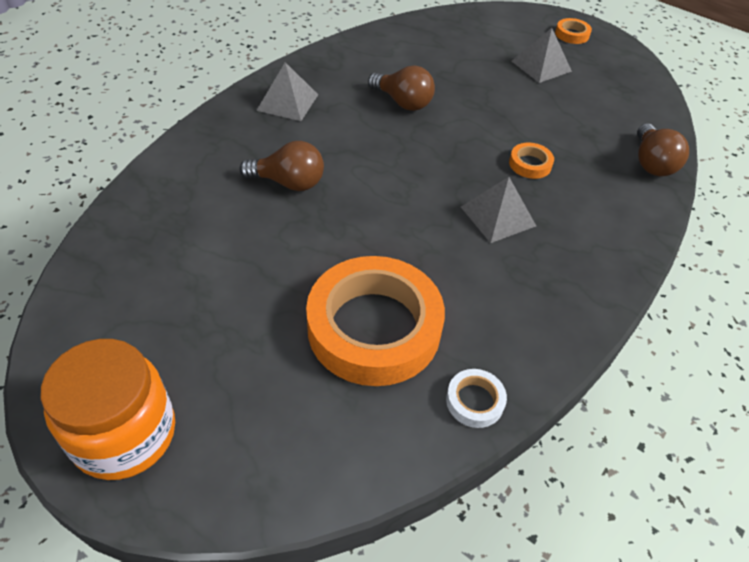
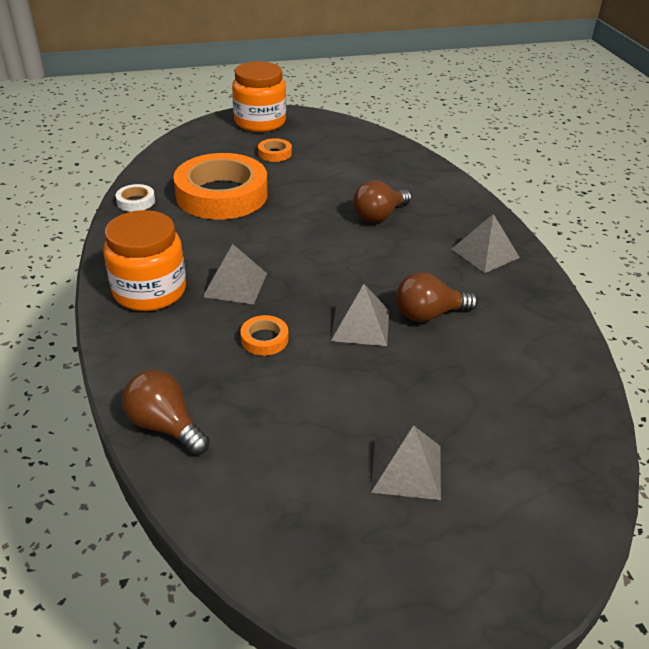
camera: 130 degrees right, 10 degrees down
orange tape [555,18,592,44] -> orange tape moved to [258,138,292,162]
none -> orange jar [103,210,186,311]
none -> grey pyramid [331,284,389,346]

